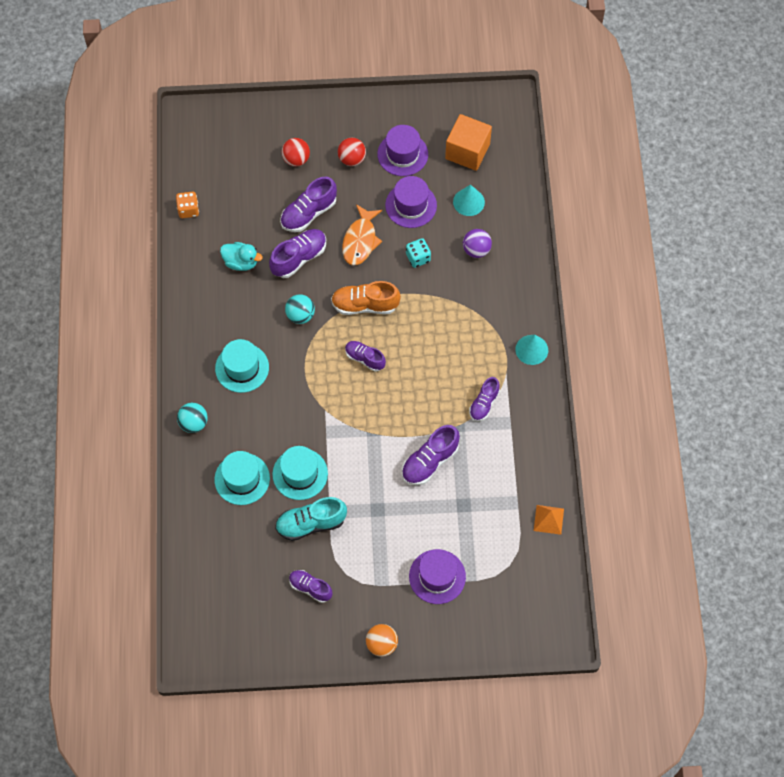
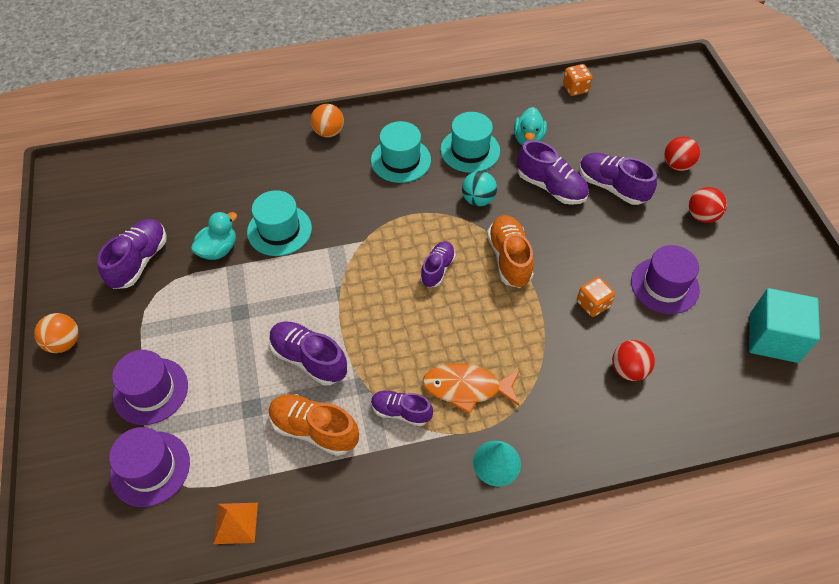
camera: 80 degrees right, 10 degrees down
turquoise ball [177,403,208,433] -> orange ball [311,104,344,138]
turquoise hat [214,451,270,505] -> turquoise hat moved to [440,112,500,173]
turquoise shoe [275,497,347,541] -> turquoise duck [191,212,237,260]
purple shoe [289,570,333,603] -> purple shoe [97,219,167,289], size x1.52
orange fish [342,204,382,265] -> orange fish moved to [423,363,520,414]
purple hat [377,125,428,176] -> purple hat moved to [109,427,190,507]
turquoise dice [406,238,431,268] -> orange dice [577,277,615,317]
orange cube [445,114,492,171] -> turquoise cube [749,288,820,363]
turquoise cone [453,184,485,216] -> none
purple ball [463,229,492,258] -> red ball [612,340,655,381]
none -> orange shoe [269,394,359,456]

